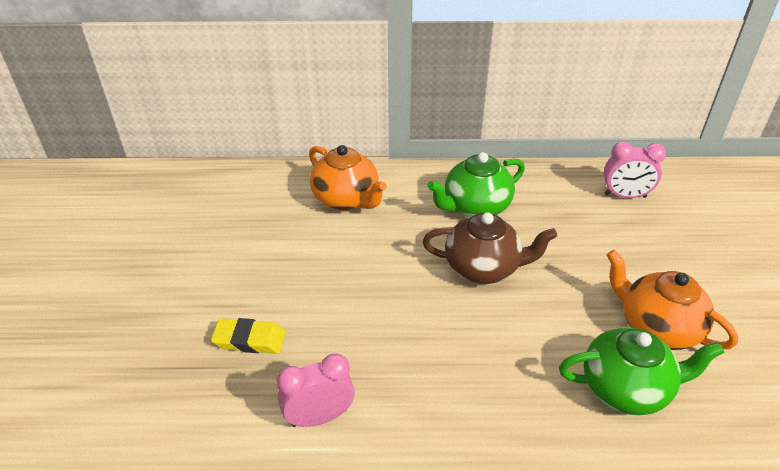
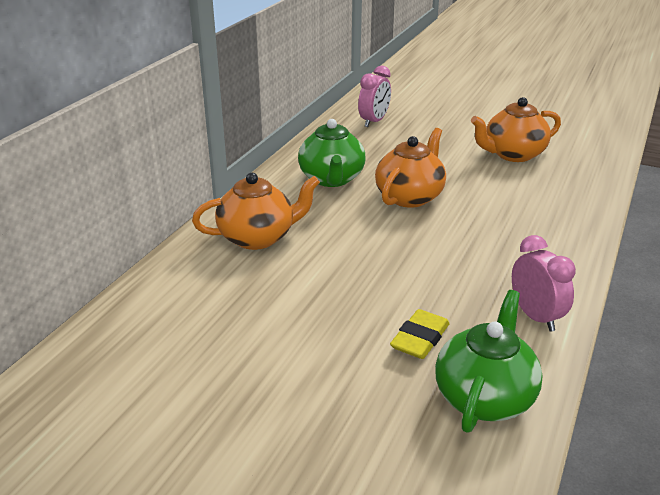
camera: 65 degrees left, 10 degrees down
pink clock [277,354,355,427] -> pink clock turned 150 degrees clockwise [512,235,576,332]
brown teapot [422,212,557,284] -> orange teapot [375,128,446,208]
green teapot [559,327,725,415] -> green teapot moved to [435,290,543,433]

